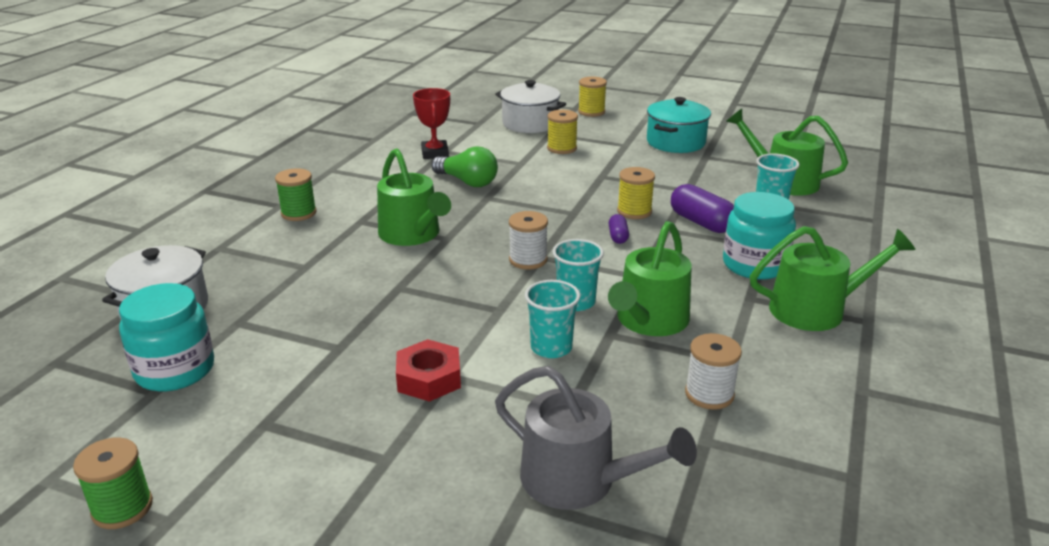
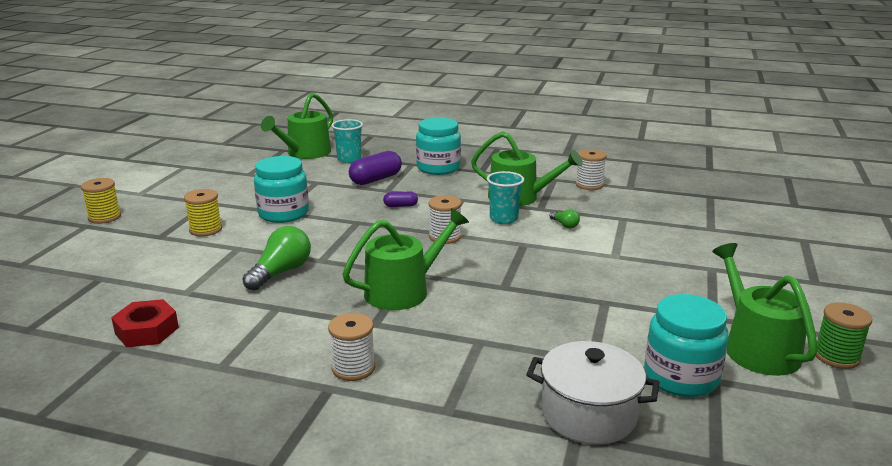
camera: 95 degrees left, 5 degrees down
green spool [275,168,317,221] -> white spool [328,313,375,381]
red nut [396,339,461,402] -> red nut moved to [111,299,179,347]
red trophy [413,88,450,159] -> none
white pot [495,80,566,133] -> none
grey watering can [495,366,697,510] -> none
turquoise cup [525,280,580,358] -> green light bulb [549,209,580,229]
yellow spool [617,167,655,219] -> none
turquoise pot [647,97,711,153] -> none
green watering can [750,226,916,331] -> green watering can moved to [712,243,818,376]
none -> turquoise jar [254,156,309,223]

